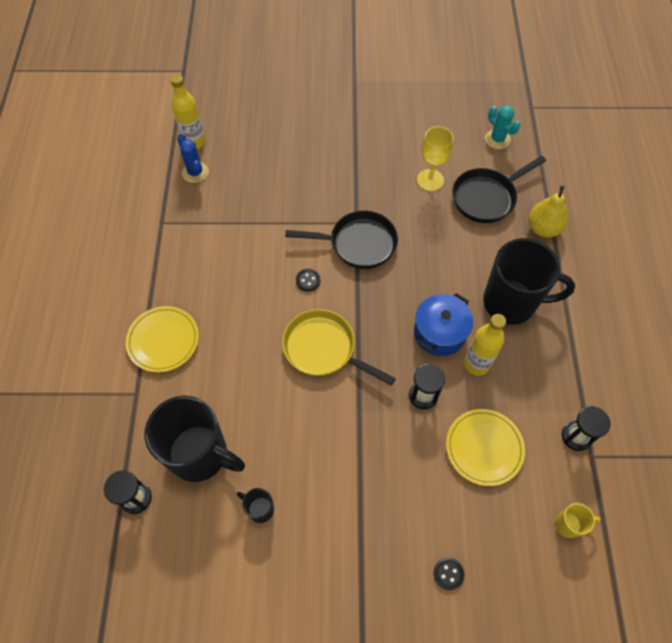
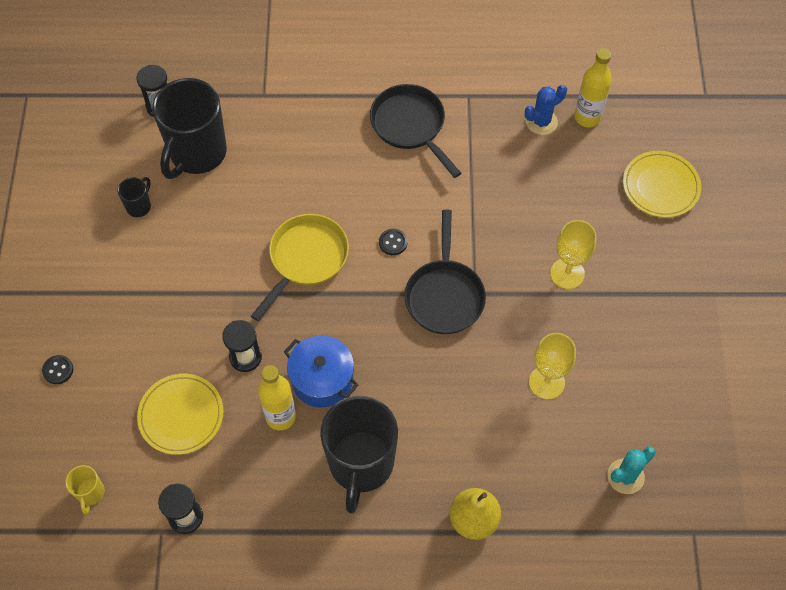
camera: 90 degrees right, 0 degrees up
yellow plate [126,306,199,372] -> yellow plate moved to [623,151,701,218]
black pan [452,156,546,223] -> black pan moved to [370,84,461,178]
none -> yellow goblet [550,220,597,289]

